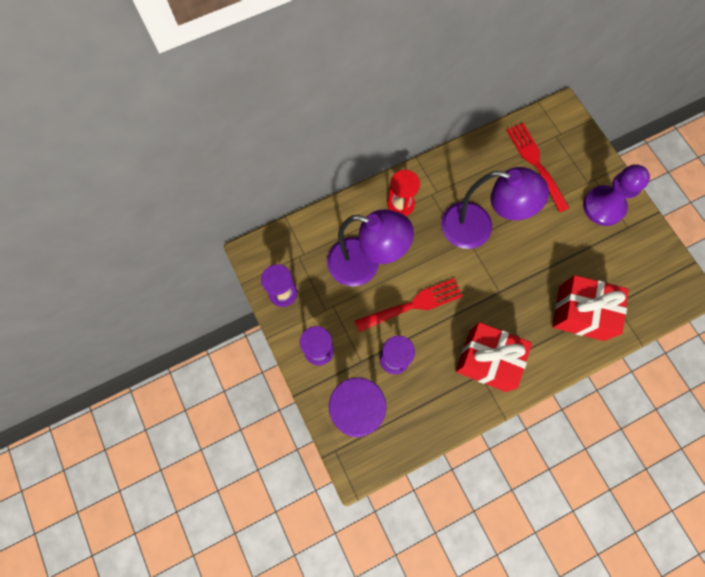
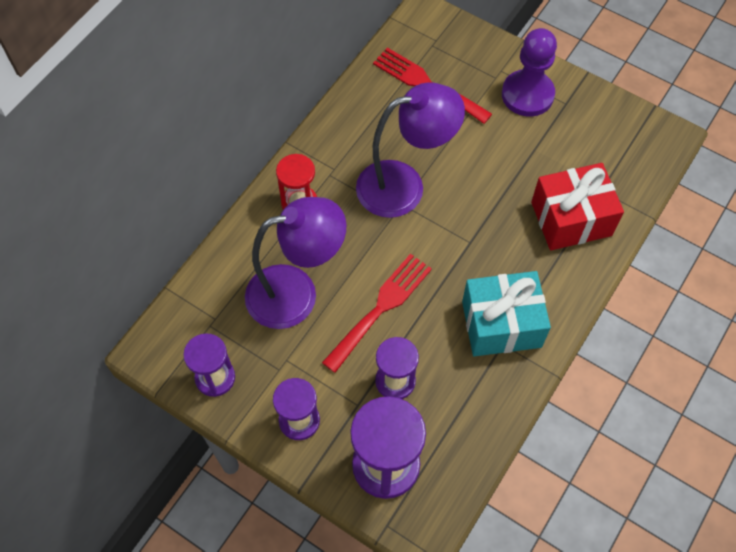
camera: 30 degrees left, 10 degrees down
red gift [456,322,532,392] -> turquoise gift [462,271,551,356]

